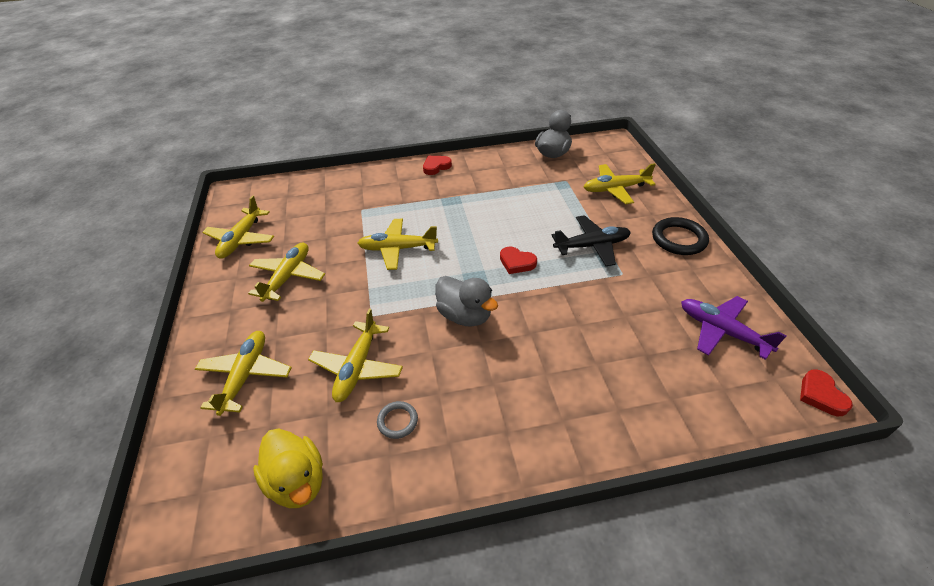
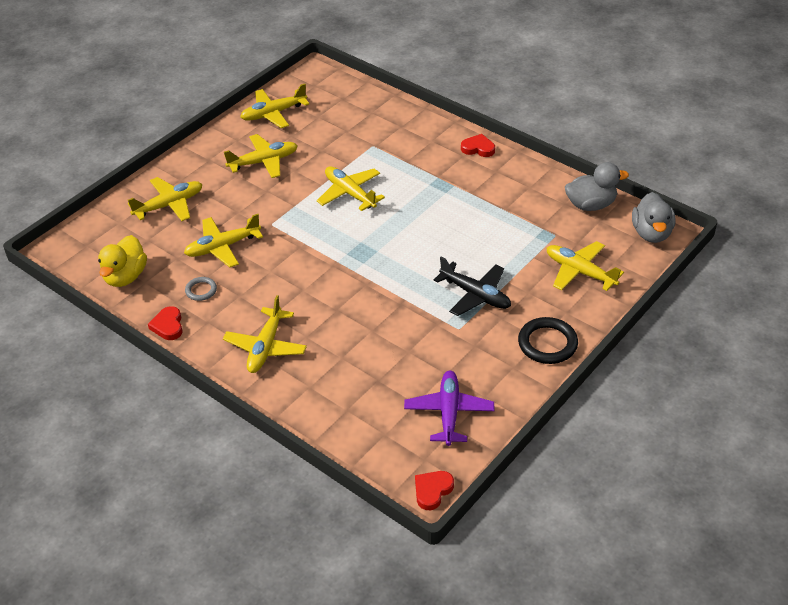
camera: 50 degrees right, 0 degrees up
grey duck [435,276,498,327] -> grey duck moved to [632,192,675,243]
red heart [500,246,537,274] -> red heart moved to [148,306,183,340]
none -> yellow plane [223,295,307,373]

